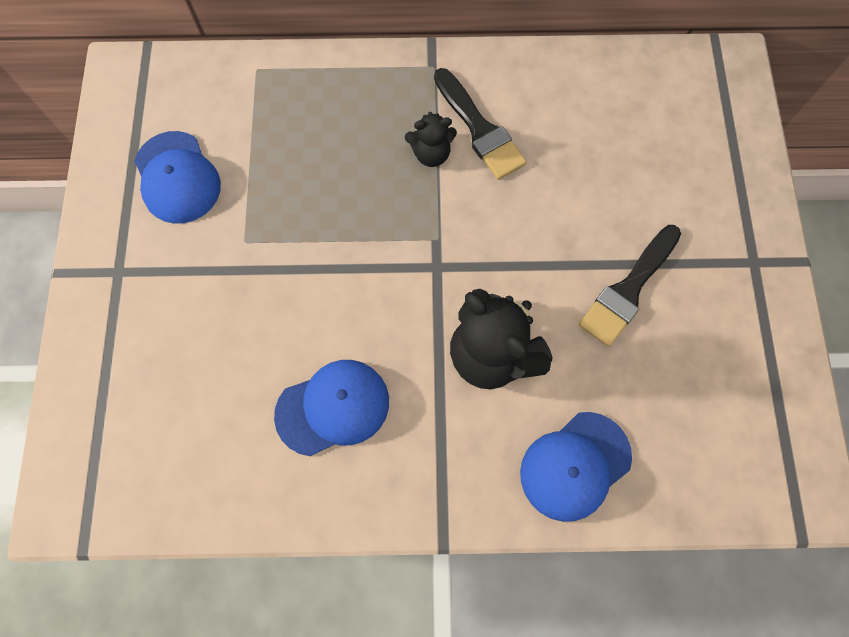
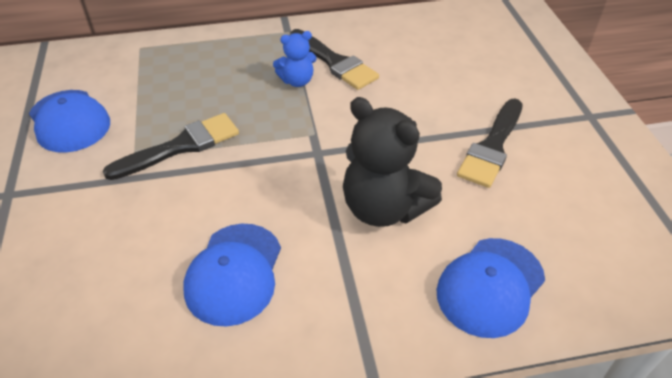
camera: 10 degrees left, 25 degrees down
blue cap [274,360,389,456] -> blue cap turned 135 degrees clockwise [183,224,281,327]
black teddy bear [405,112,457,167] -> blue teddy bear [273,31,317,87]
none -> black brush [103,113,239,180]

